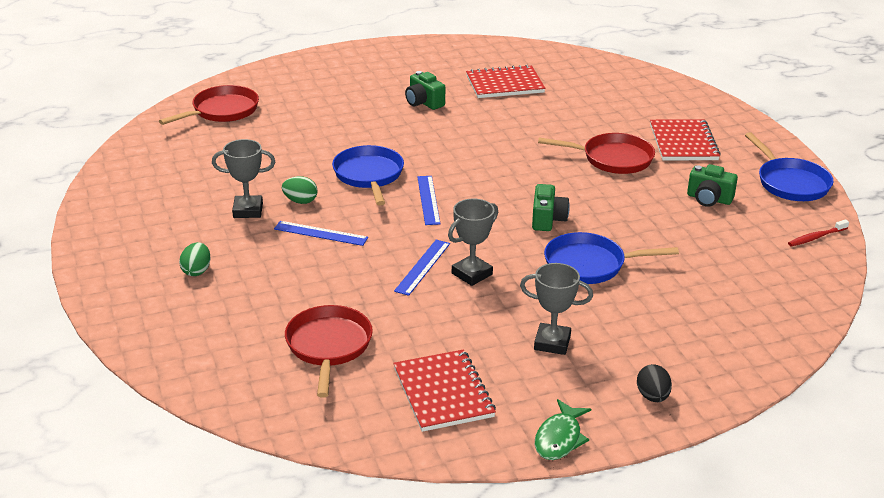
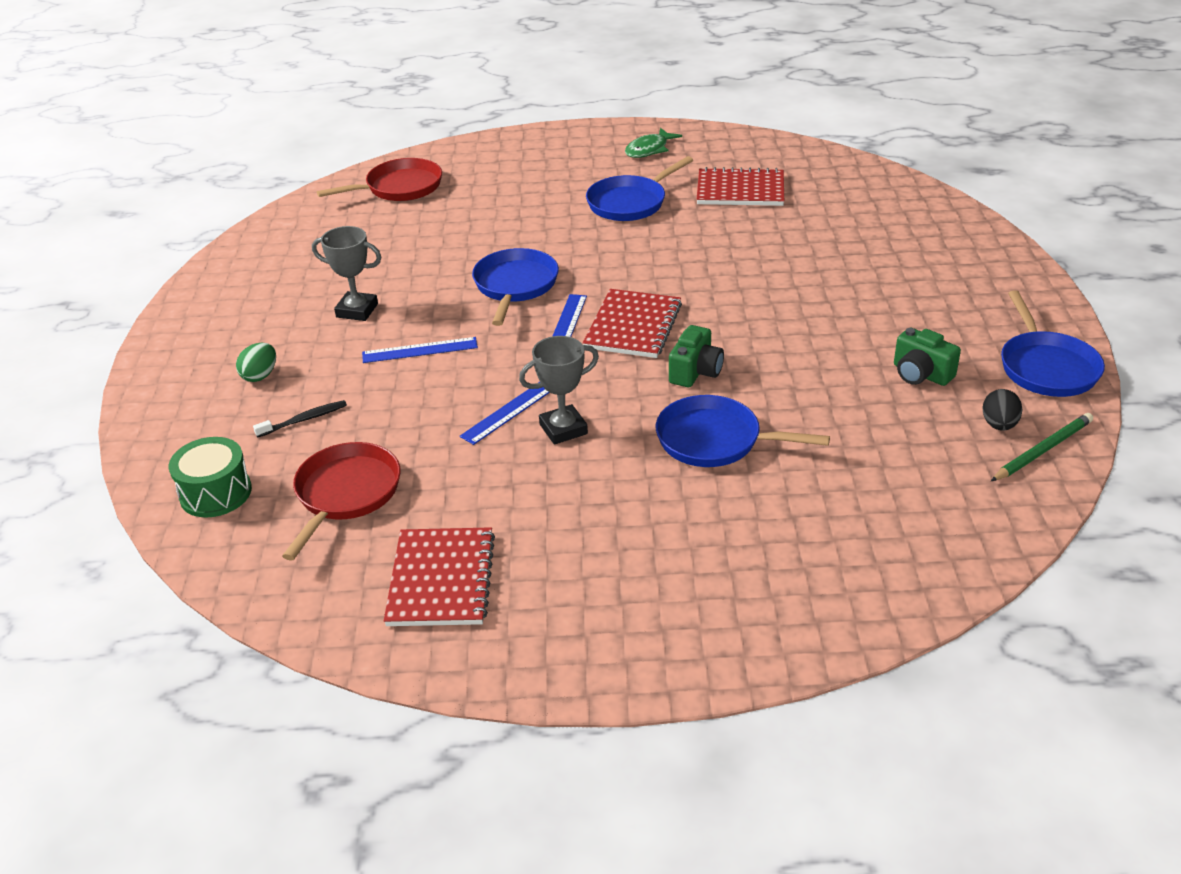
camera: 20 degrees right, 5 degrees up
blue ruler [274,221,368,246] -> blue ruler turned 45 degrees counterclockwise [362,337,478,363]
green egg [282,176,318,204] -> none
green camera [405,71,445,110] -> blue pan [586,156,693,221]
grey trophy [520,263,593,355] -> none
green fish [535,399,591,460] -> green fish moved to [625,128,682,158]
red pan [538,133,655,174] -> none
black egg [637,364,672,402] -> black egg moved to [982,389,1022,431]
red notebook [650,119,721,161] -> red notebook moved to [583,289,682,358]
red toothbrush [788,219,849,247] -> green pencil [991,413,1093,481]
none -> green drum [169,437,252,517]
none -> black toothbrush [253,400,347,437]

